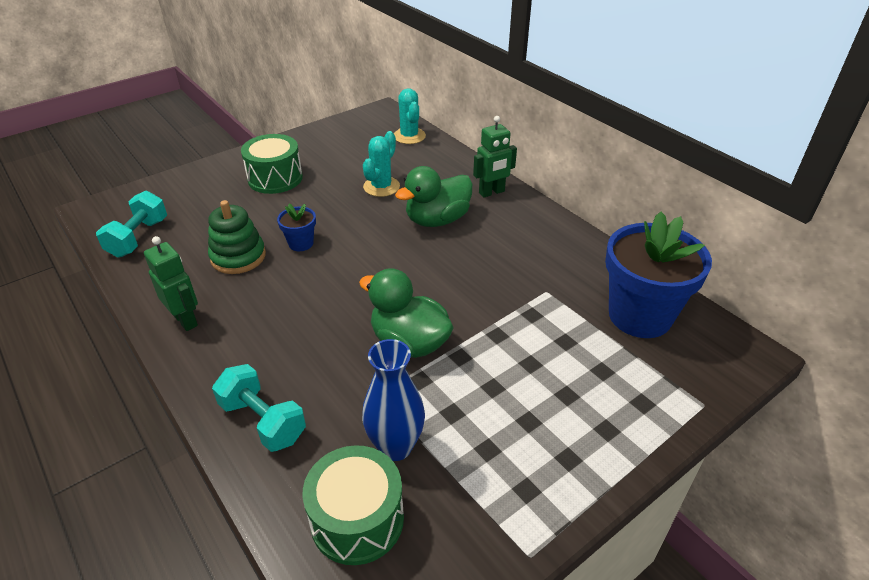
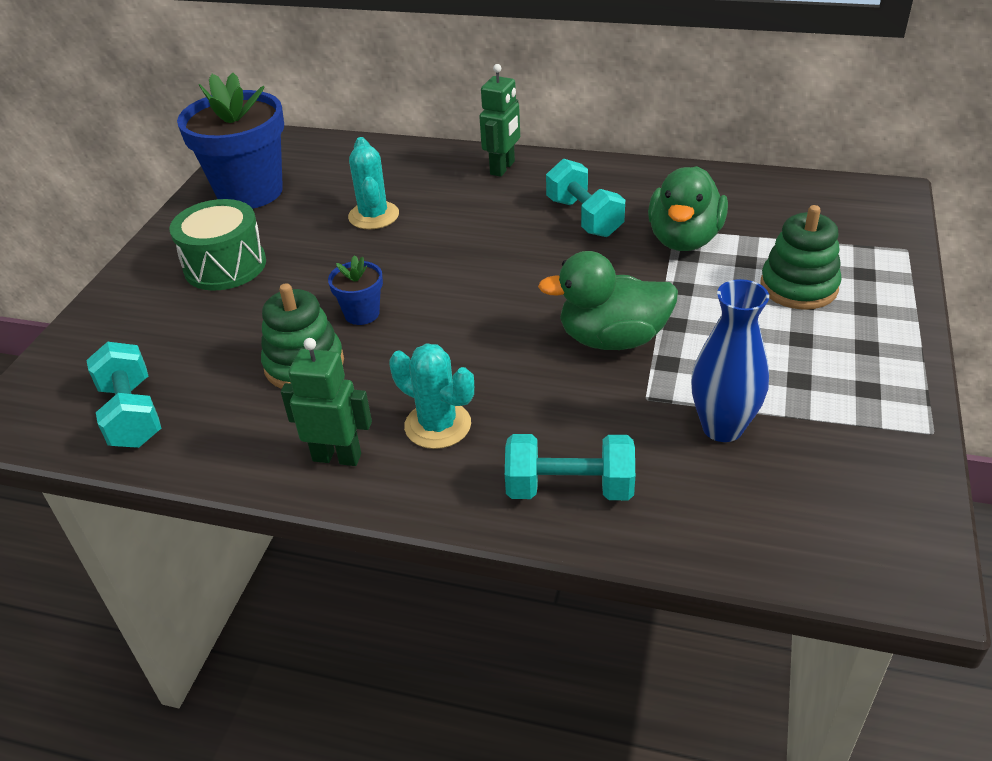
camera: 35 degrees left, 0 degrees up
green drum [303,445,404,565] -> none
turquoise cactus [394,88,426,144] -> turquoise cactus moved to [389,343,474,449]
green duck [395,166,473,227] -> green duck moved to [648,166,728,251]
blue flower pot [605,212,712,338] -> blue flower pot moved to [177,72,284,209]
none -> turquoise dumbbell [546,159,625,237]
none -> green stacking toy [760,205,842,310]

